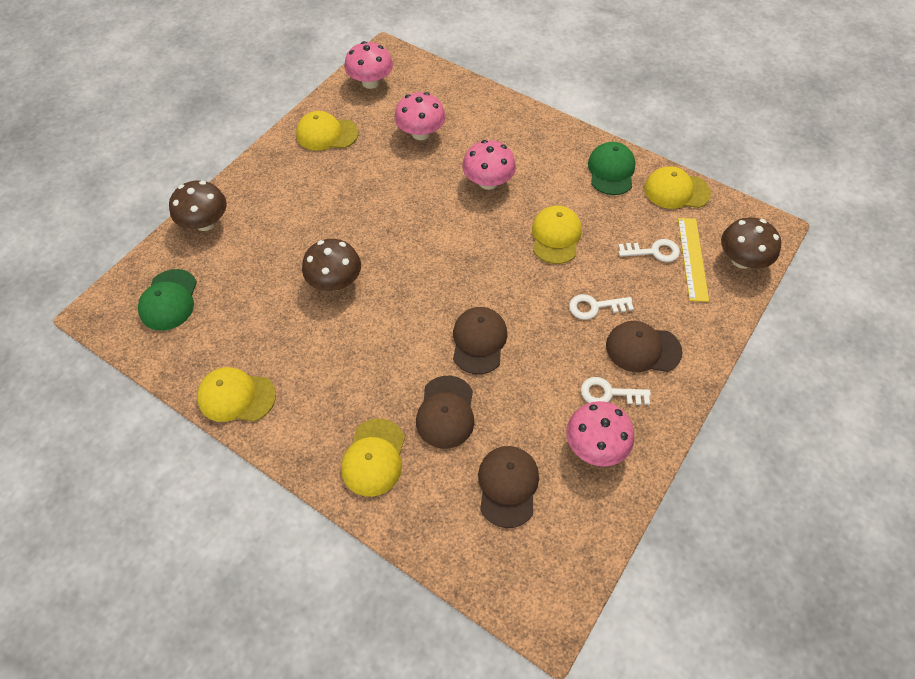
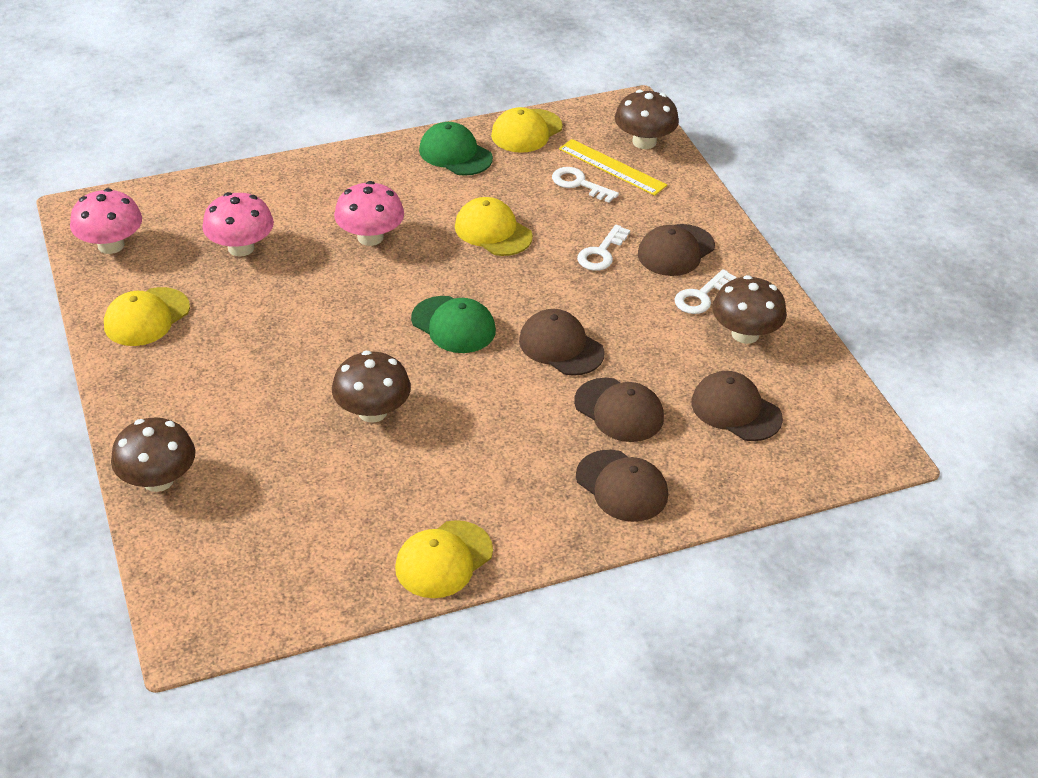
camera: 55 degrees left, 15 degrees down
green cap [138,269,197,331] -> green cap moved to [411,296,496,353]
yellow cap [341,419,405,497] -> brown cap [576,450,668,522]
pink mushroom [566,401,634,467] -> brown mushroom [712,275,787,344]
white key [618,239,680,262] -> white key turned 90 degrees counterclockwise [552,167,619,203]

